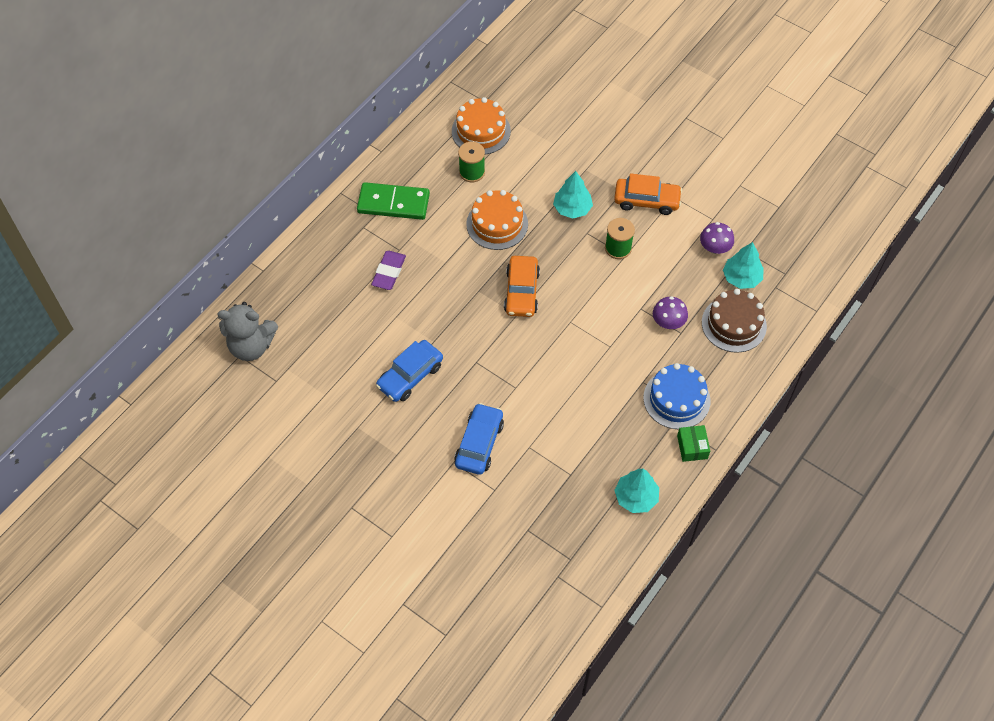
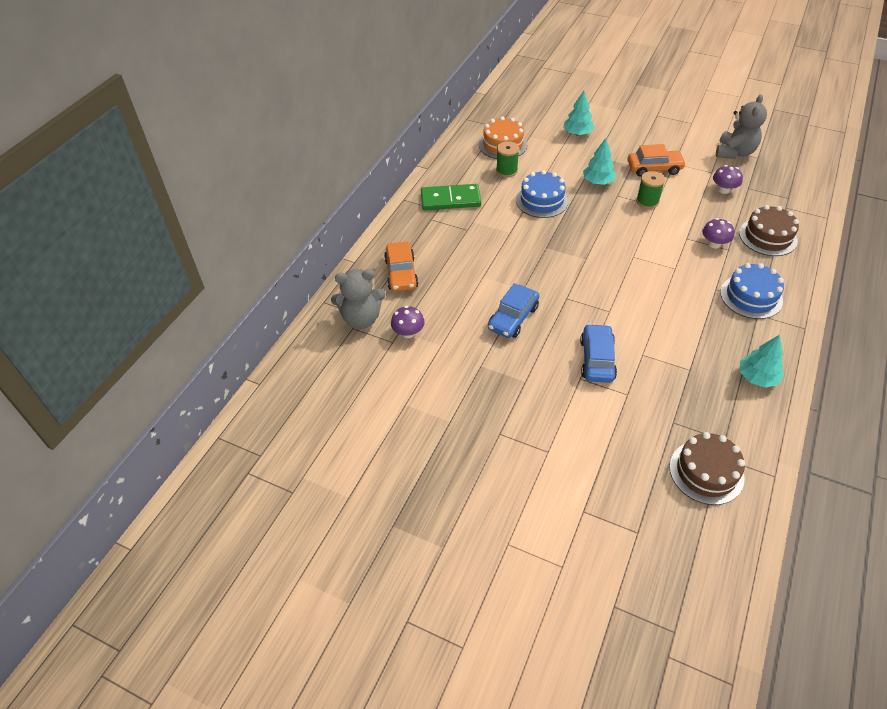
camera: 10 degrees left, 10 degrees down
purple eraser [371,251,406,290] -> none
orange cake [466,190,528,250] -> blue cake [516,170,569,218]
orange car [504,256,540,317] -> orange car moved to [384,241,418,291]
green box [677,425,710,462] -> none
turquoise tree [723,242,763,289] -> turquoise tree moved to [563,91,594,136]
none -> purple mushroom [391,306,425,338]
none -> brown cake [669,432,745,505]
none -> grey teddy bear [716,95,767,159]

